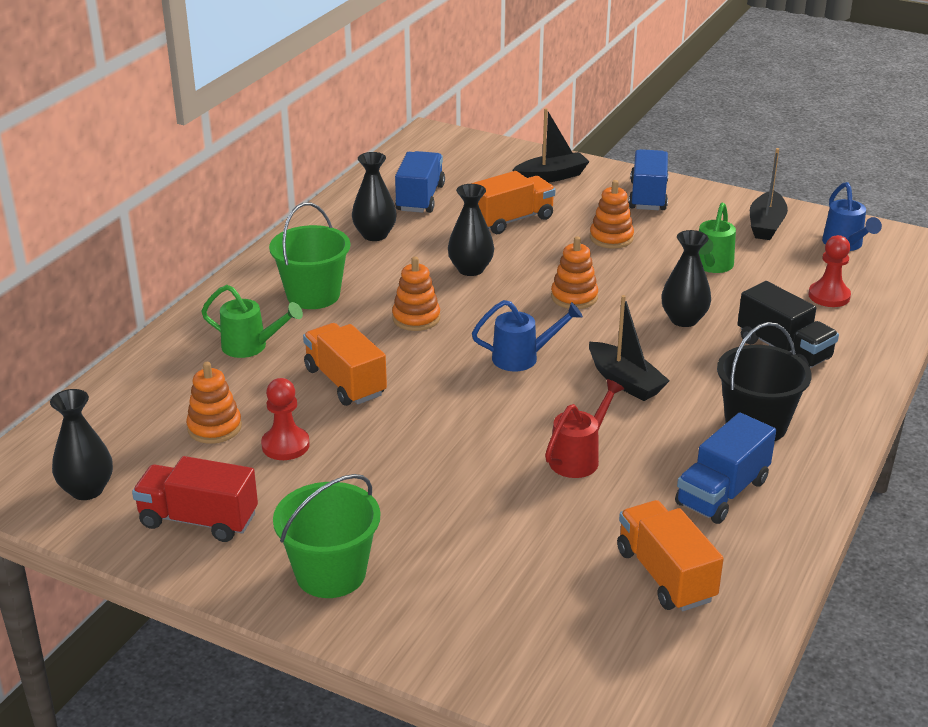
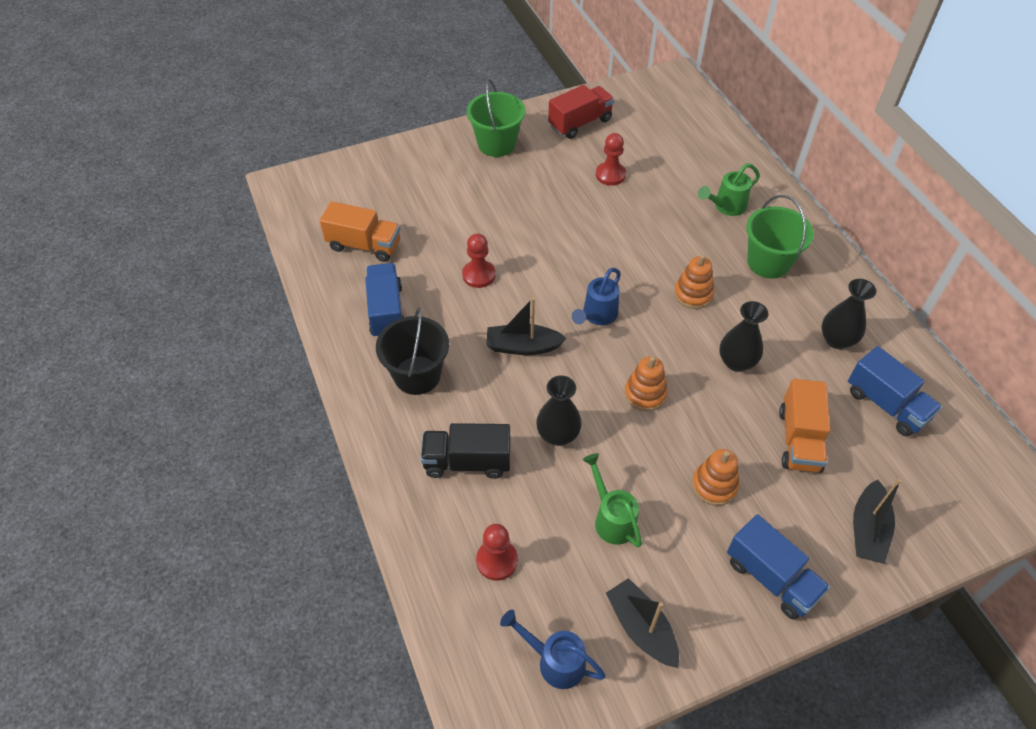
camera: 130 degrees right, 20 degrees up
black vase [50,389,113,500] -> none
orange stacking toy [186,362,242,444] -> none
orange truck [303,323,387,406] -> none
red watering can [545,379,625,478] -> red pawn [462,233,496,288]

